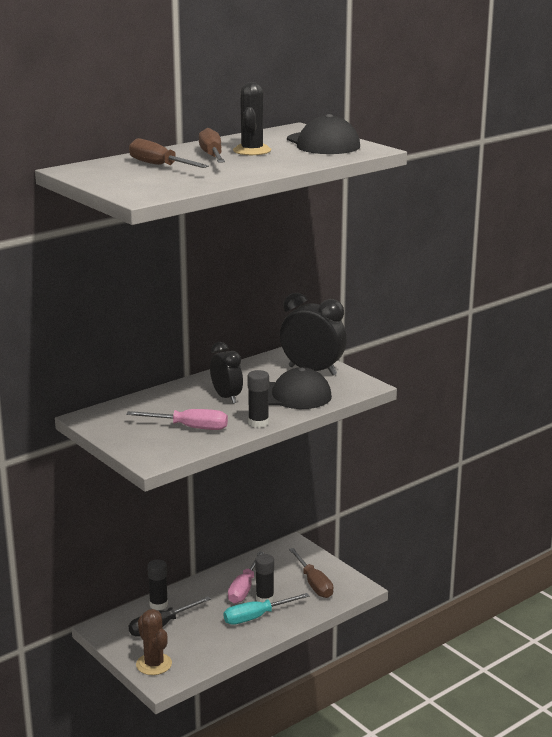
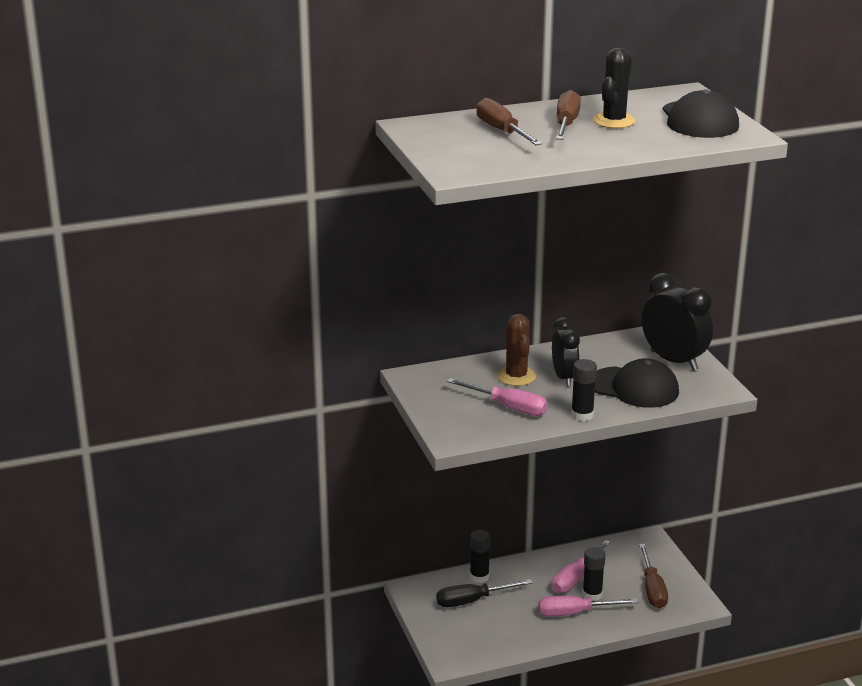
camera: 20 degrees right, 5 degrees up
brown cactus [136,609,172,675] -> brown cactus moved to [497,314,536,386]
turquoise screwdriver [224,593,309,625] -> pink screwdriver [538,596,638,616]

